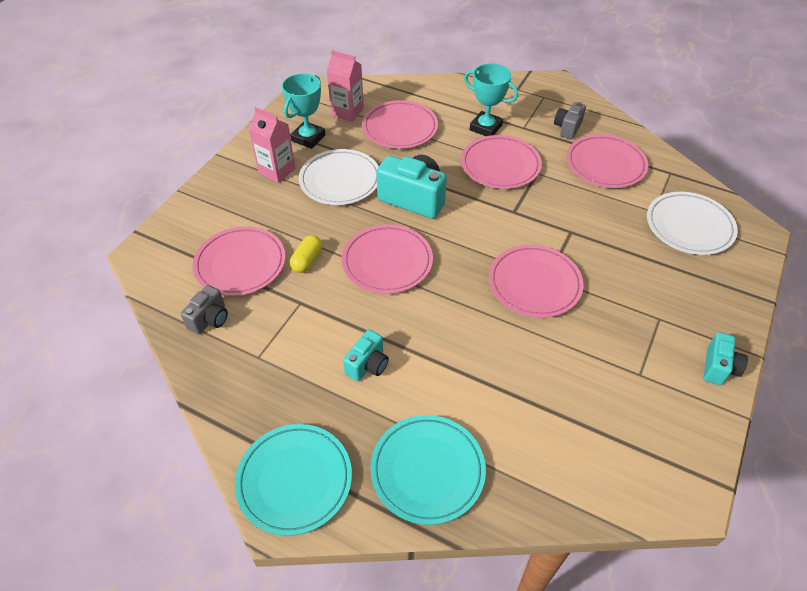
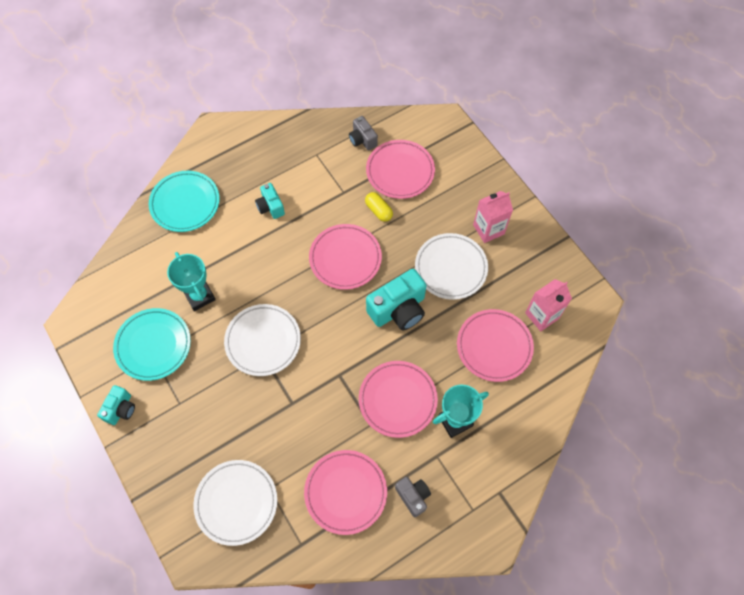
camera: 120 degrees right, 15 degrees up
turquoise plate [235,424,352,536] -> turquoise plate moved to [113,308,191,381]
turquoise trophy [281,73,325,149] -> turquoise trophy moved to [167,252,216,311]
pink plate [489,245,584,318] -> white plate [224,304,301,376]
turquoise camera [704,332,748,385] -> turquoise camera turned 120 degrees counterclockwise [97,385,135,425]

